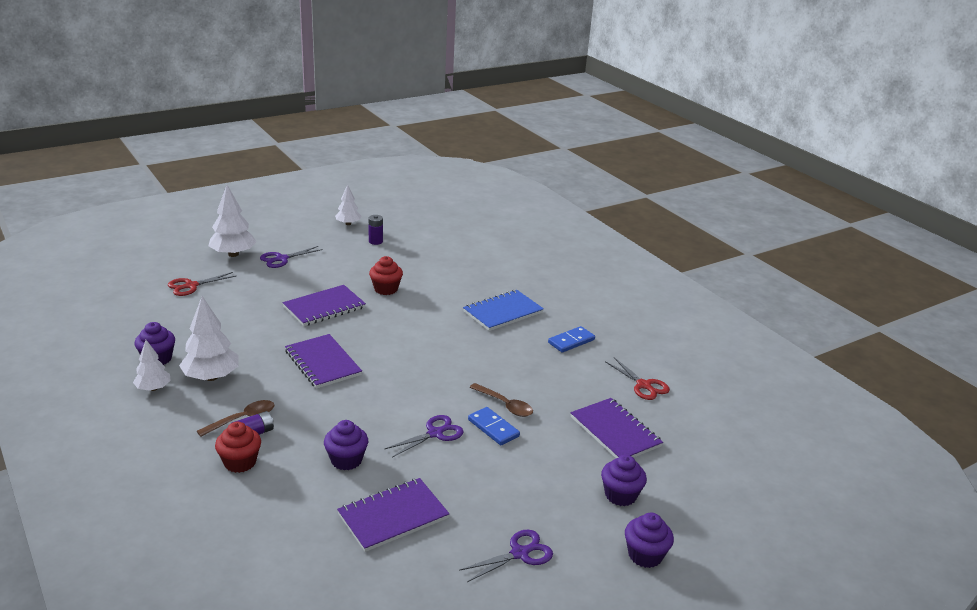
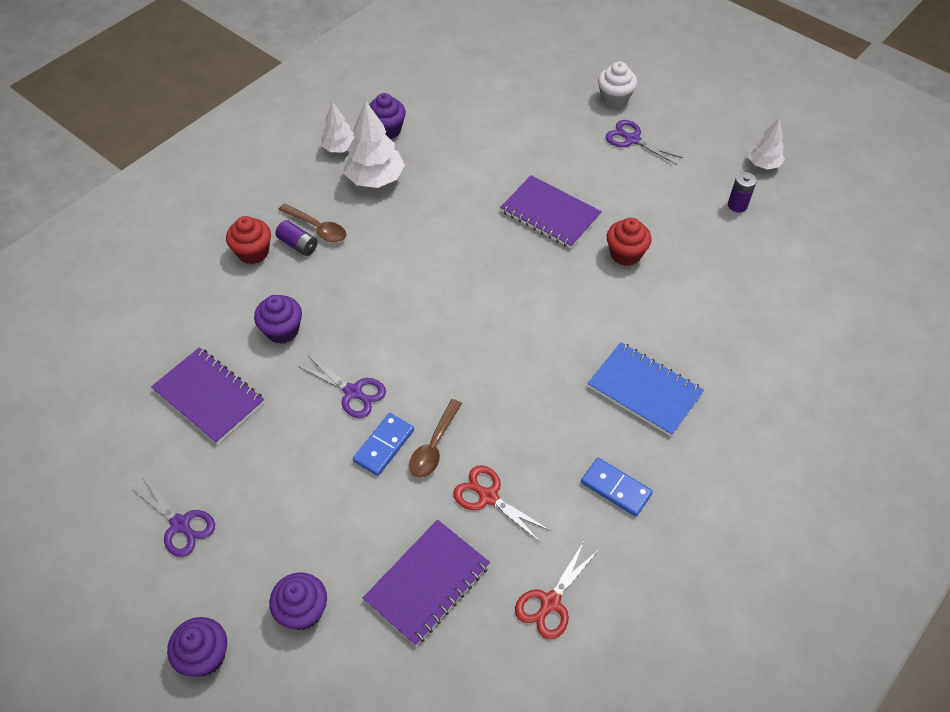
camera: 75 degrees right, 25 degrees up
red scissors [168,272,236,296] -> red scissors moved to [453,465,551,543]
white tree [209,185,257,257] -> white cupcake [598,62,637,108]
purple notebook [285,334,362,389] -> none

